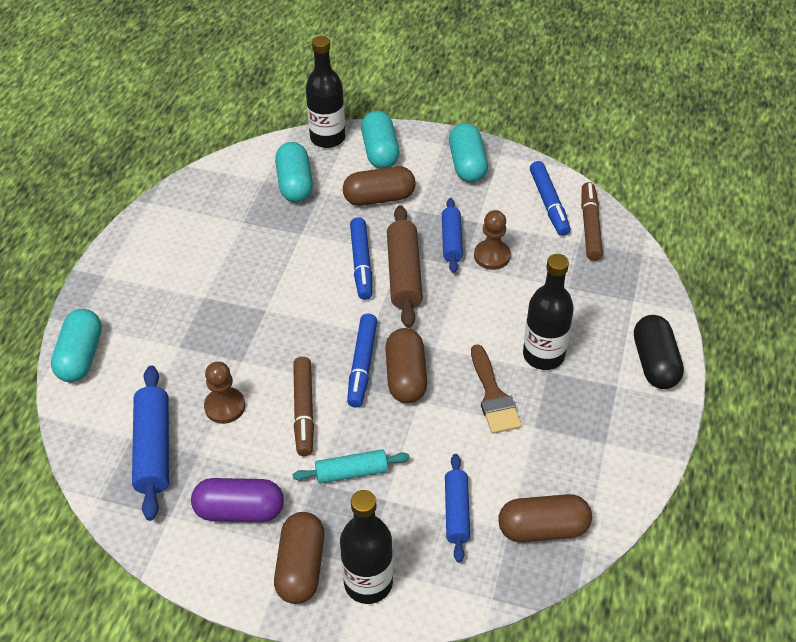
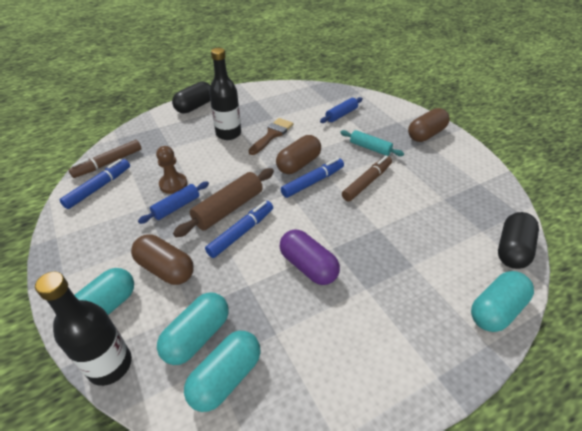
camera: 135 degrees left, 5 degrees down
blue rolling pin [132,366,169,521] -> none
purple capsule [191,478,284,522] -> purple capsule moved to [280,229,340,285]
brown pawn [204,362,245,424] -> none
black bottle [340,490,393,604] -> none
turquoise capsule [449,123,488,182] -> turquoise capsule moved to [184,331,261,412]
brown capsule [498,494,592,542] -> none
none -> black capsule [498,212,539,269]

